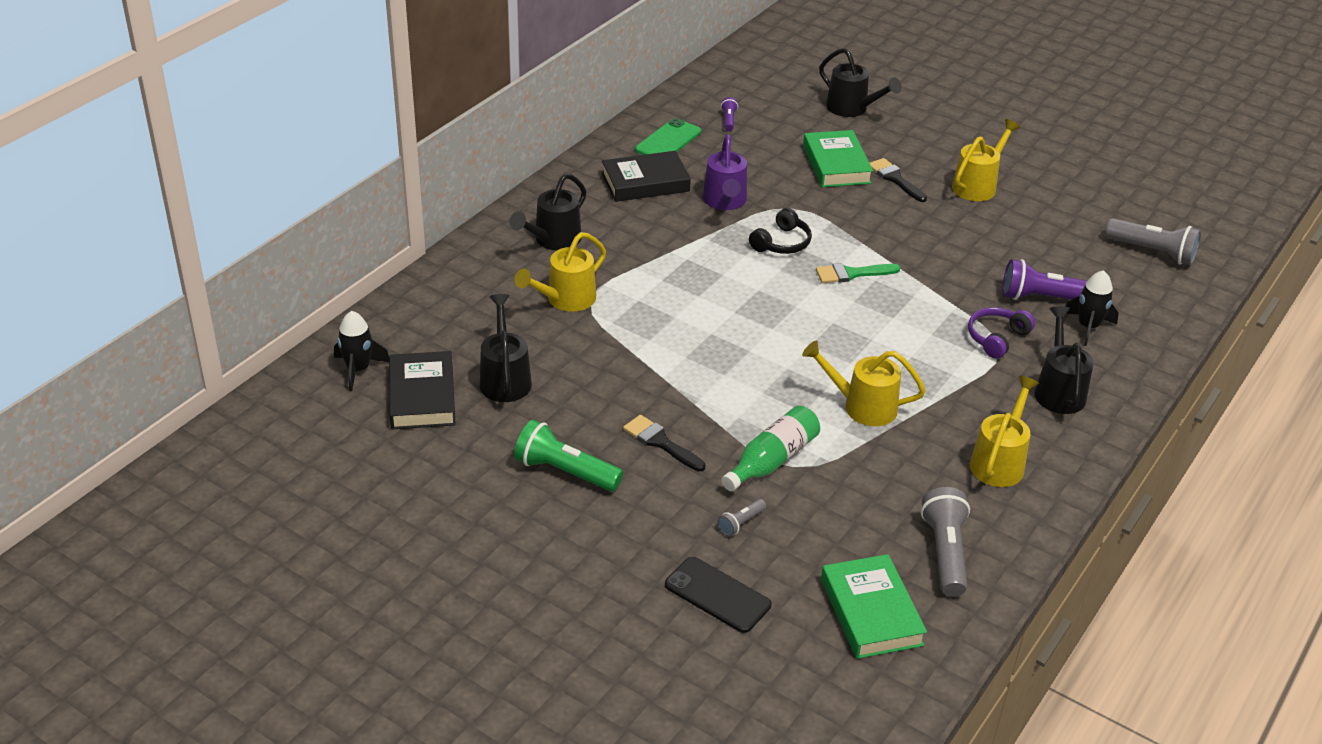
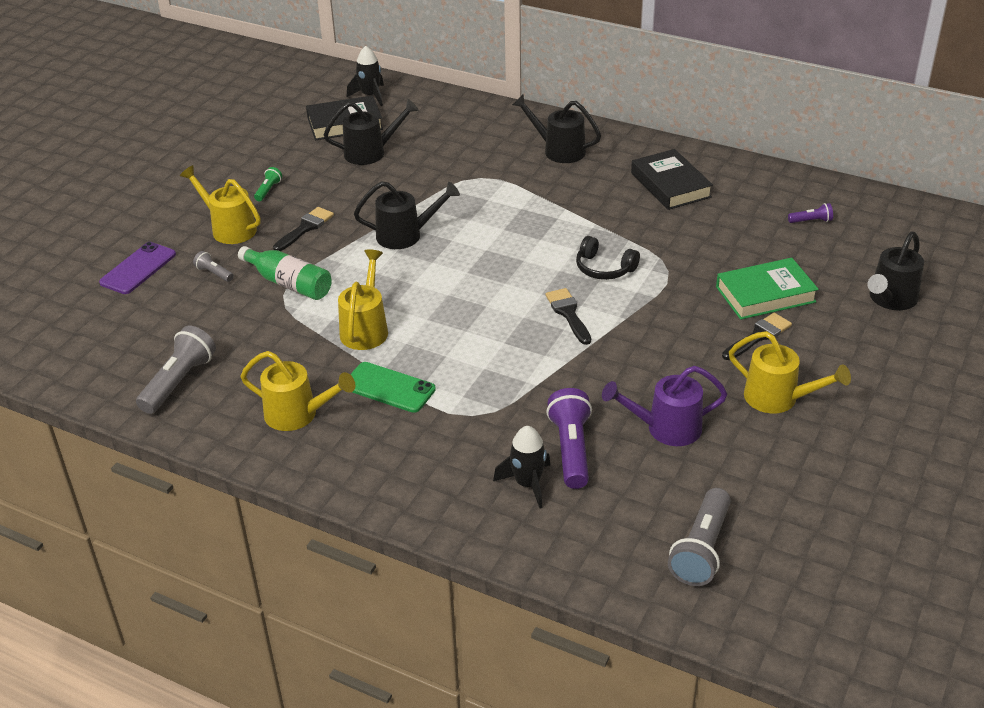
camera: 85 degrees right, 0 degrees up
green flashlight [514,420,623,492] -> green flashlight [254,167,282,201], size x0.50
yellow watering can [515,232,606,312] -> yellow watering can moved to [180,165,261,244]
green phone [635,118,701,155] -> green phone moved to [350,362,436,413]
black phone [665,557,771,633] -> purple phone [99,242,176,294]
purple watering can [703,134,747,210] -> purple watering can moved to [602,366,727,446]
green brush [816,263,900,283] -> black brush [545,288,591,345]
green book [821,554,927,659] -> none
grey flashlight [921,487,970,597] -> grey flashlight turned 60 degrees counterclockwise [136,326,216,414]
purple headphones [968,307,1035,359] -> none
black watering can [1034,306,1094,414] -> black watering can moved to [354,181,460,249]

